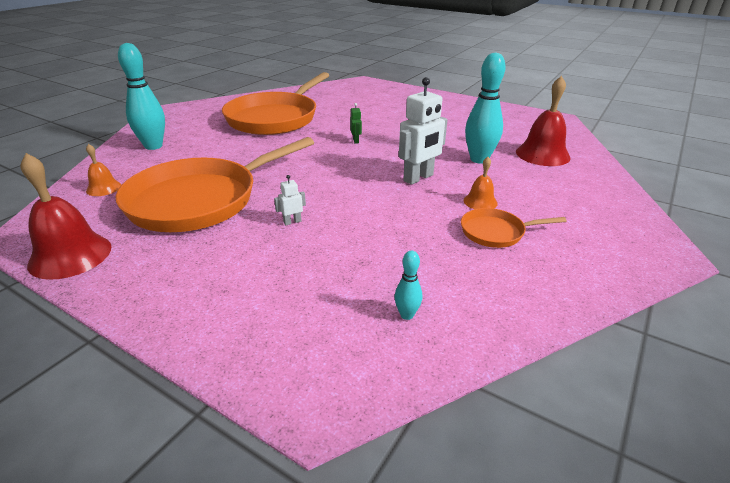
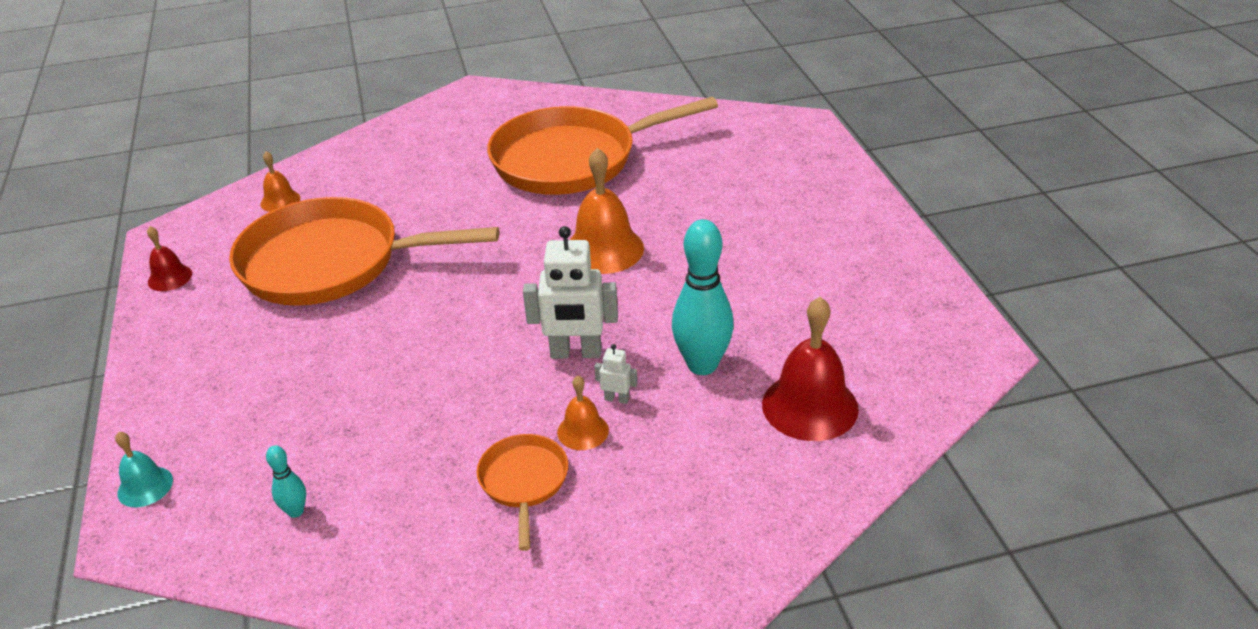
camera: 45 degrees right, 5 degrees up
red bell [21,153,111,280] -> red bell [147,226,192,291], size x0.53
turquoise bowling pin [118,43,165,150] -> none
white robot [274,175,306,225] -> white robot moved to [594,344,637,404]
green robot [350,103,362,144] -> orange bell [570,148,644,274]
orange pan [461,208,566,248] -> orange pan turned 45 degrees clockwise [477,434,568,551]
none -> turquoise bell [115,432,173,507]

